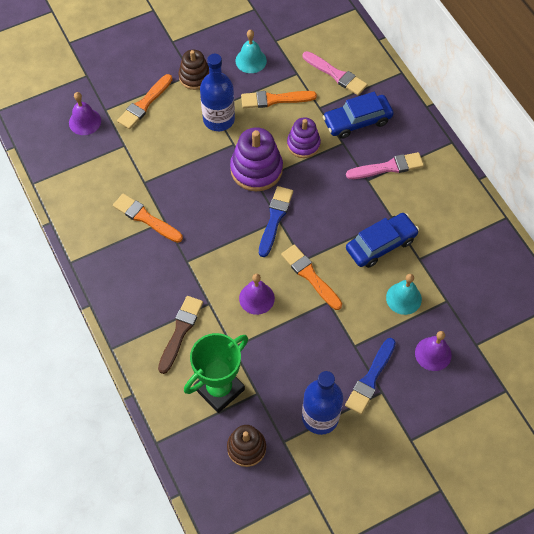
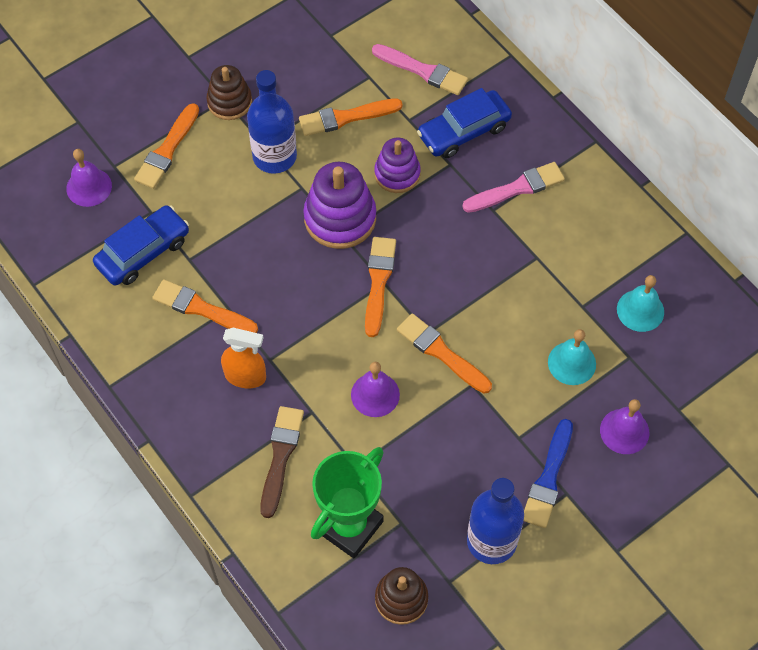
camera: 10 degrees left, 0 degrees up
turquoise bell [236,30,267,73] -> turquoise bell moved to [617,275,664,332]
blue brush [259,186,293,257] -> orange brush [365,237,396,337]
blue car [346,213,419,268] -> blue car moved to [93,205,189,286]
none -> orange spray bottle [221,328,266,388]

